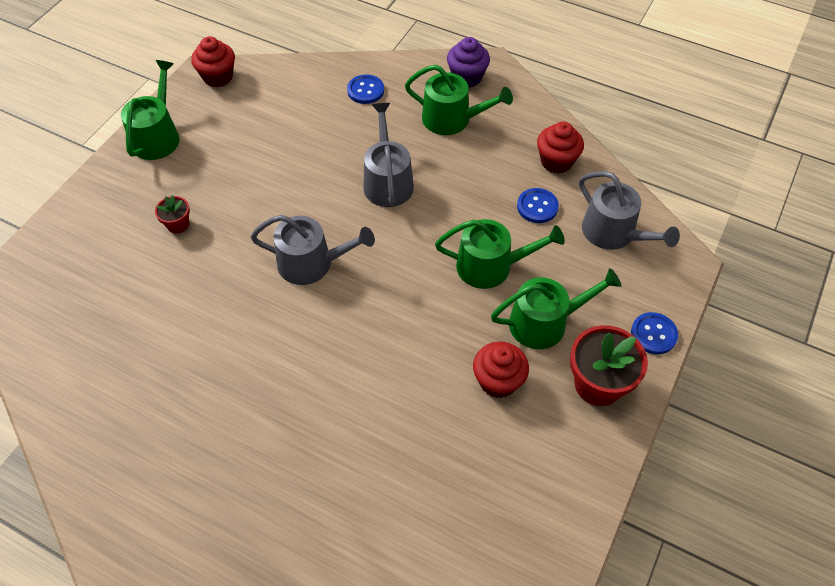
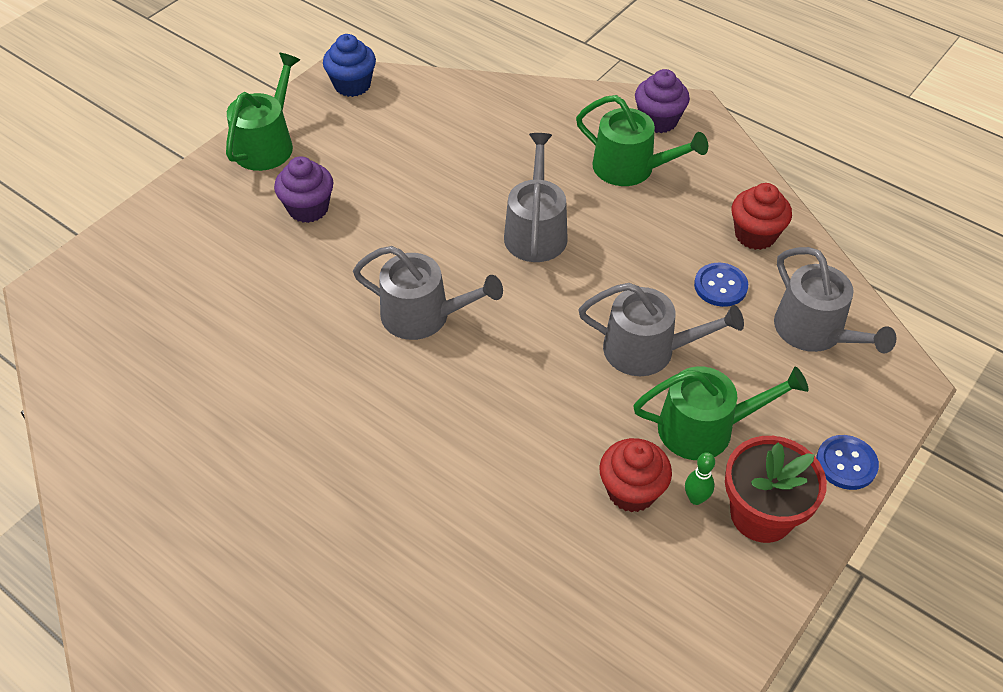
camera: 10 degrees right, 5 degrees down
red flower pot [155,195,190,234] -> none
red cupcake [191,36,235,87] -> blue cupcake [323,34,376,97]
blue button [347,74,384,104] -> none
green watering can [435,219,565,289] -> grey watering can [578,283,744,376]
none -> purple cupcake [274,156,333,223]
none -> green bowling pin [685,452,715,505]

